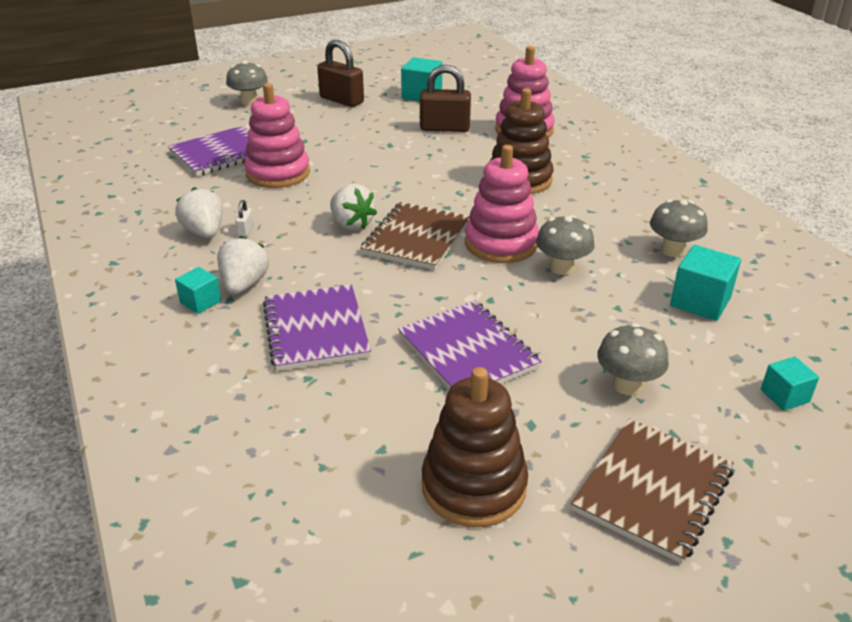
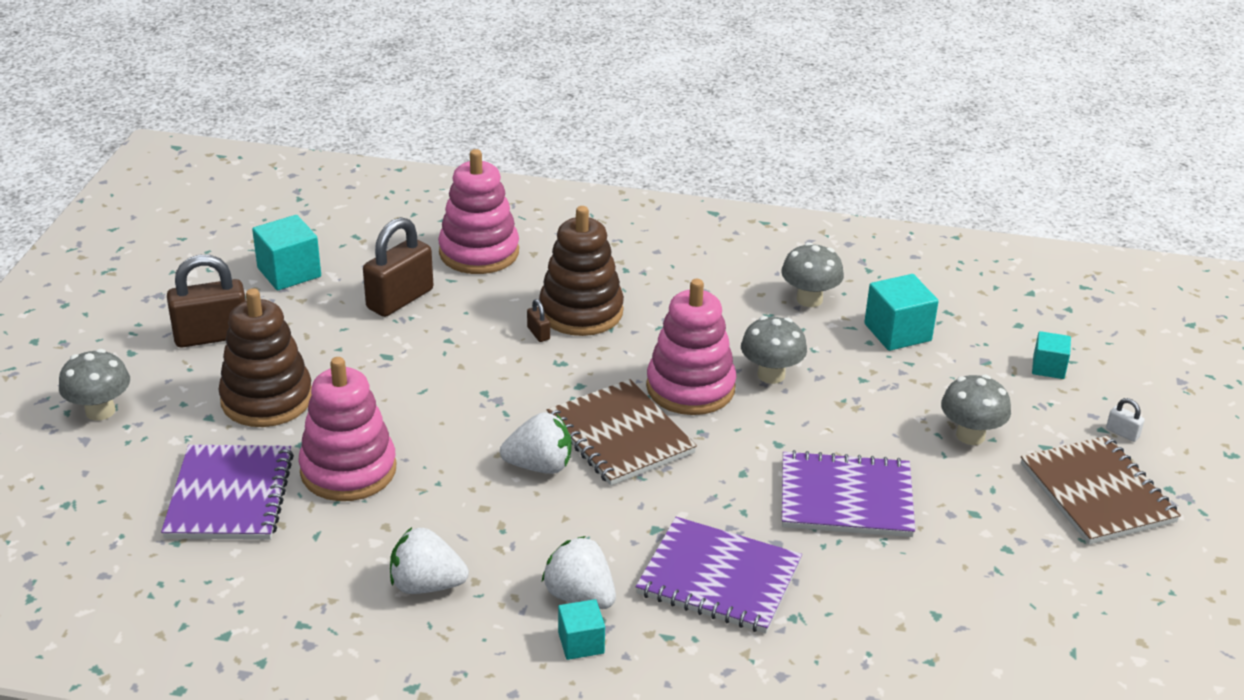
camera: 55 degrees left, 0 degrees up
white padlock [235,200,254,237] -> white padlock moved to [1106,398,1144,442]
brown stacking toy [422,367,528,527] -> brown stacking toy moved to [218,288,312,427]
none -> brown padlock [527,299,550,342]

